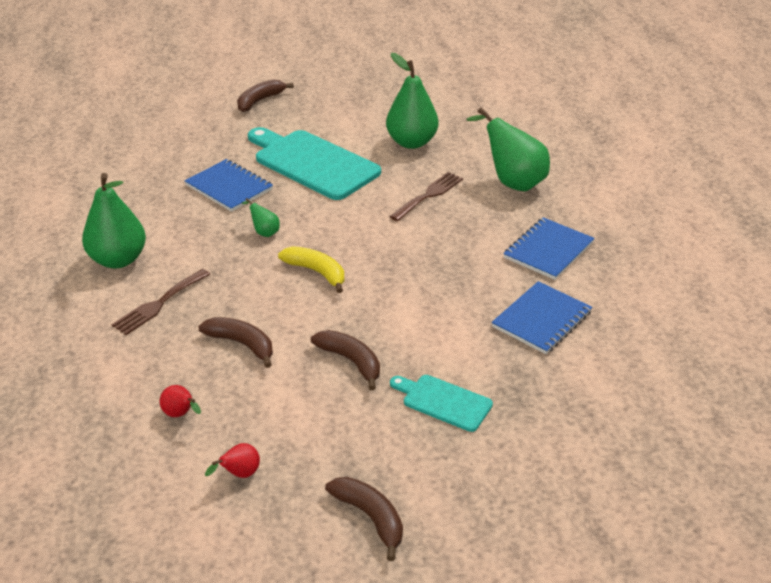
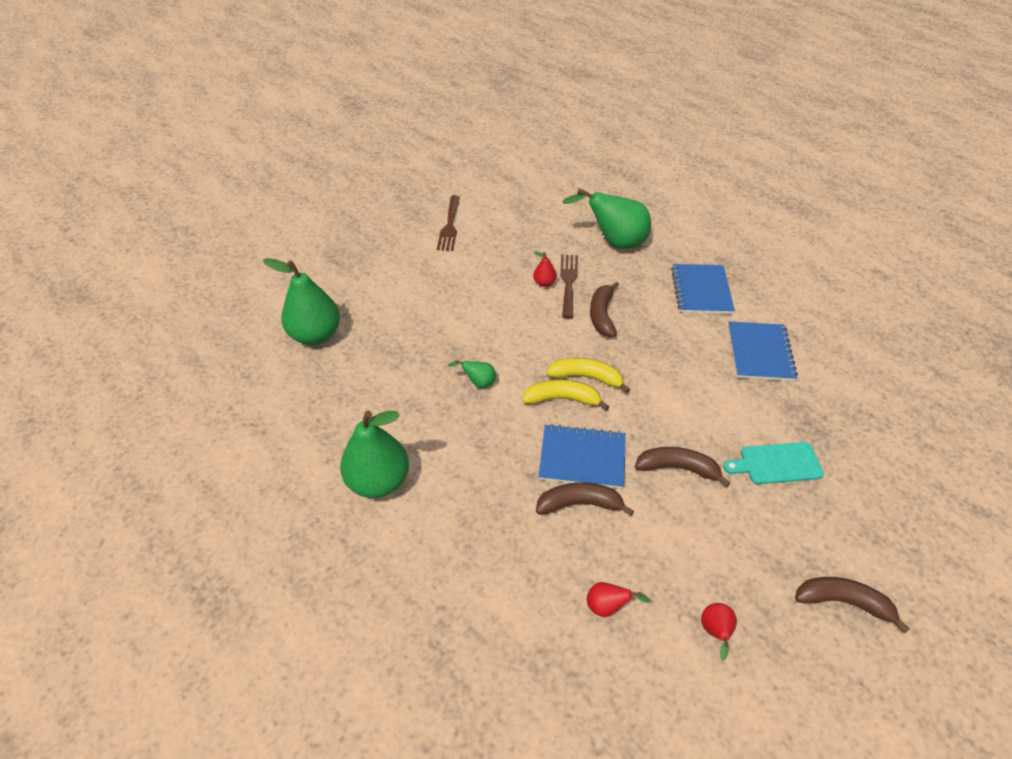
camera: 35 degrees left, 10 degrees up
brown fork [111,269,210,335] -> brown fork moved to [437,195,460,251]
blue notebook [185,159,273,212] -> blue notebook moved to [539,424,626,489]
brown banana [237,79,294,112] -> brown banana moved to [590,282,619,337]
turquoise cutting board [248,127,381,200] -> none
green pear [386,53,439,149] -> green pear moved to [263,258,340,345]
none -> red pear [533,252,556,287]
none -> yellow banana [546,358,630,393]

